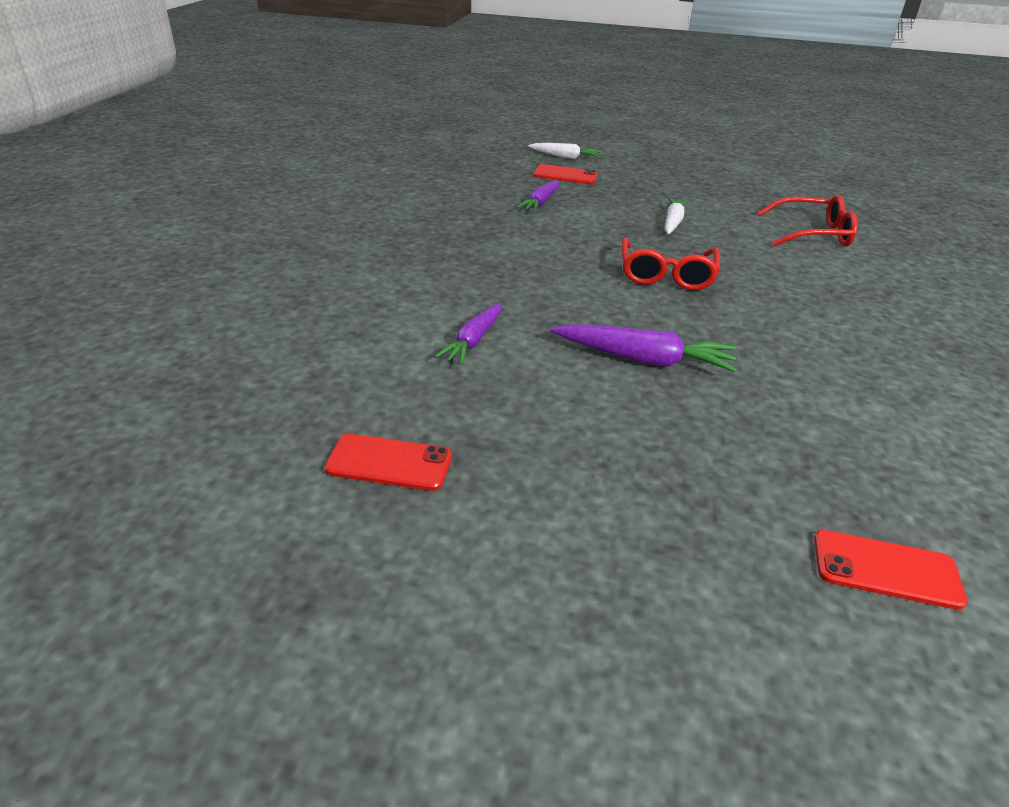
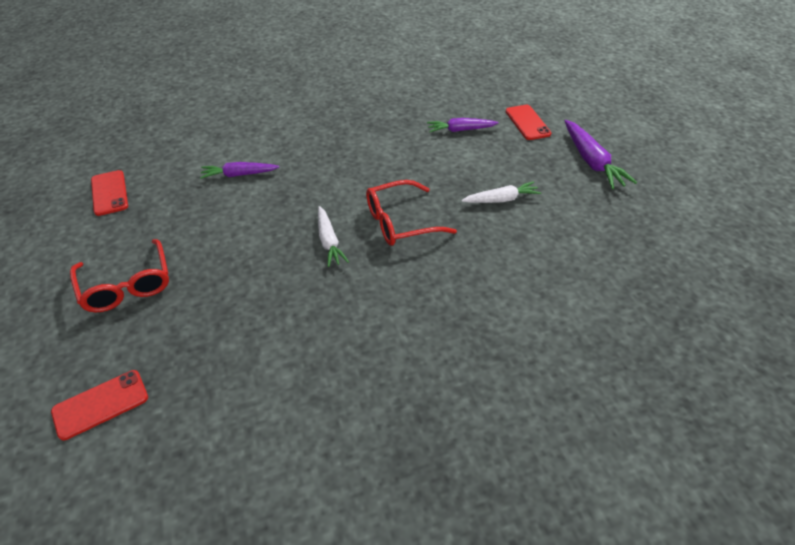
camera: 60 degrees right, 10 degrees up
white carrot [528,143,602,159] -> white carrot moved to [318,206,349,267]
purple carrot [550,324,737,372] -> purple carrot moved to [565,120,637,189]
red glasses [757,195,858,247] -> red glasses moved to [70,239,169,312]
red phone [814,530,967,610] -> red phone turned 75 degrees clockwise [51,370,148,440]

